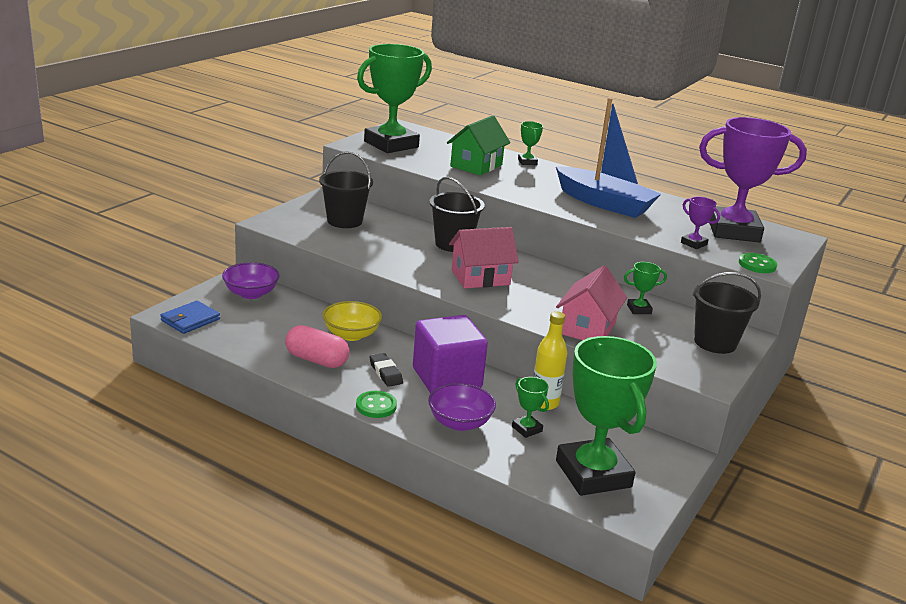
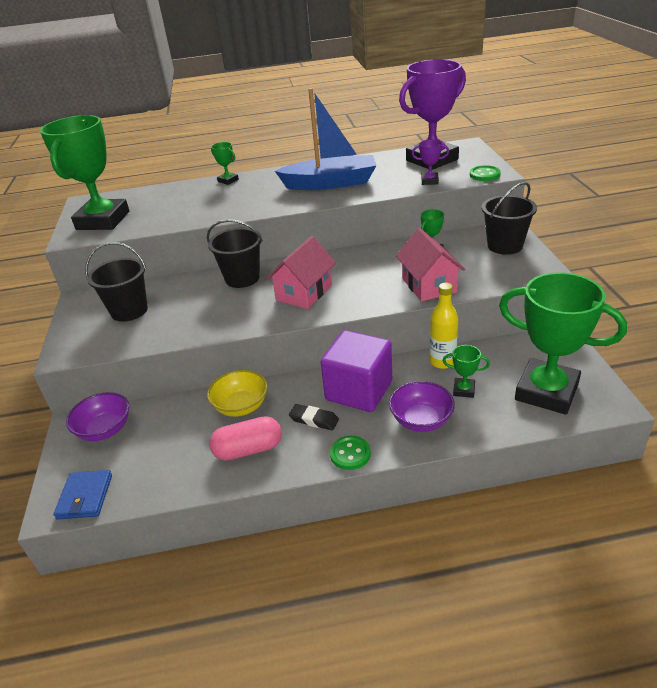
camera: 35 degrees left, 10 degrees up
green house [447,115,511,175] -> none

